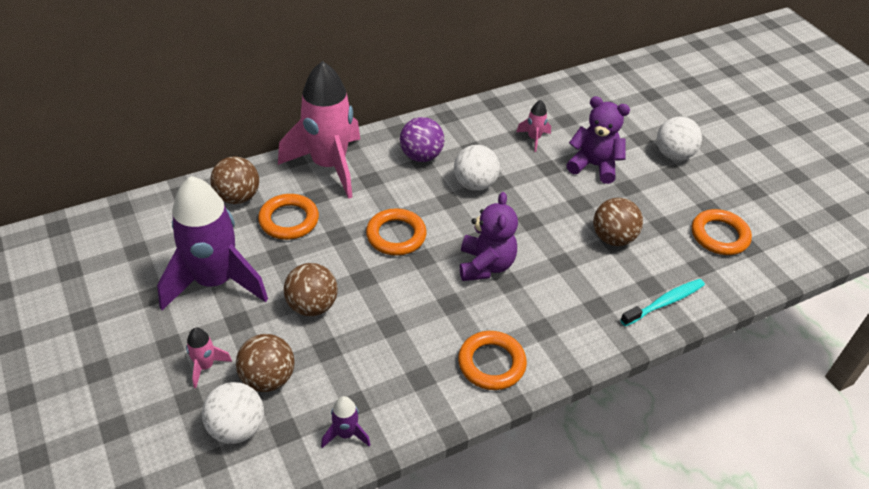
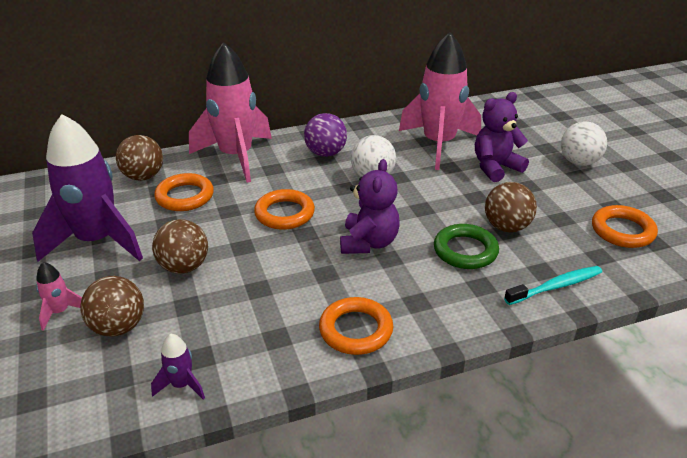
camera: 10 degrees right, 10 degrees down
white ball [202,382,264,444] -> none
pink rocket [516,100,551,152] -> pink rocket [399,32,481,170], size x2.45
purple teddy bear [566,96,630,184] -> purple teddy bear turned 60 degrees counterclockwise [475,92,529,182]
none -> green ring [434,224,499,269]

